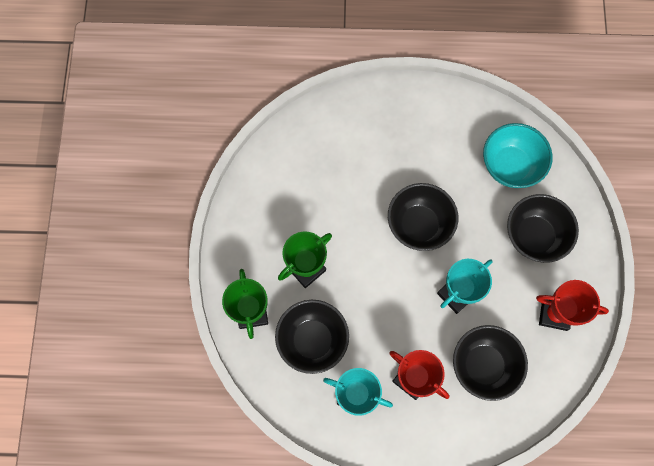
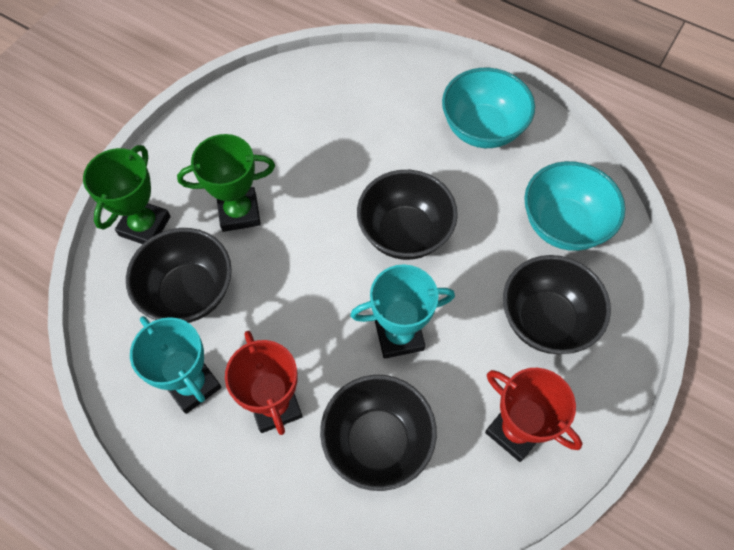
camera: 30 degrees right, 10 degrees down
none -> turquoise bowl [442,68,535,148]

